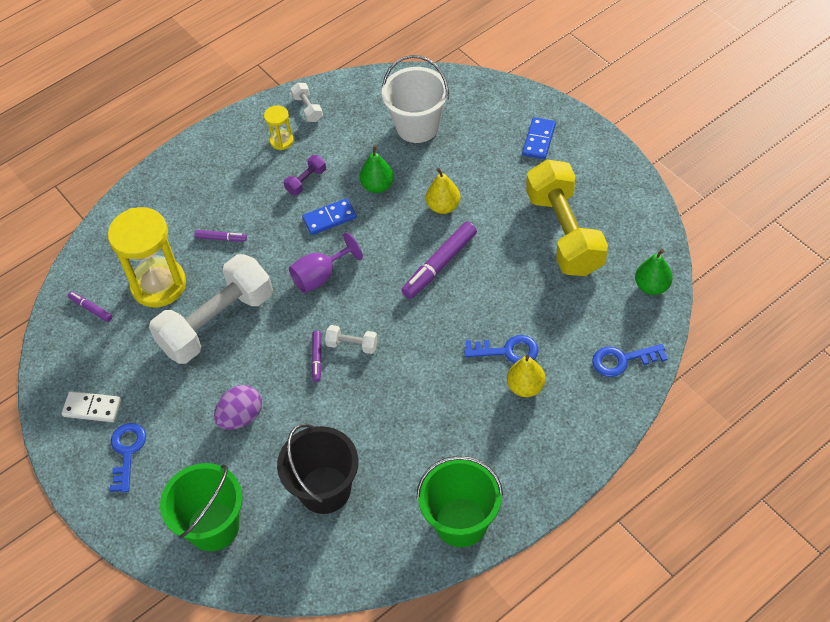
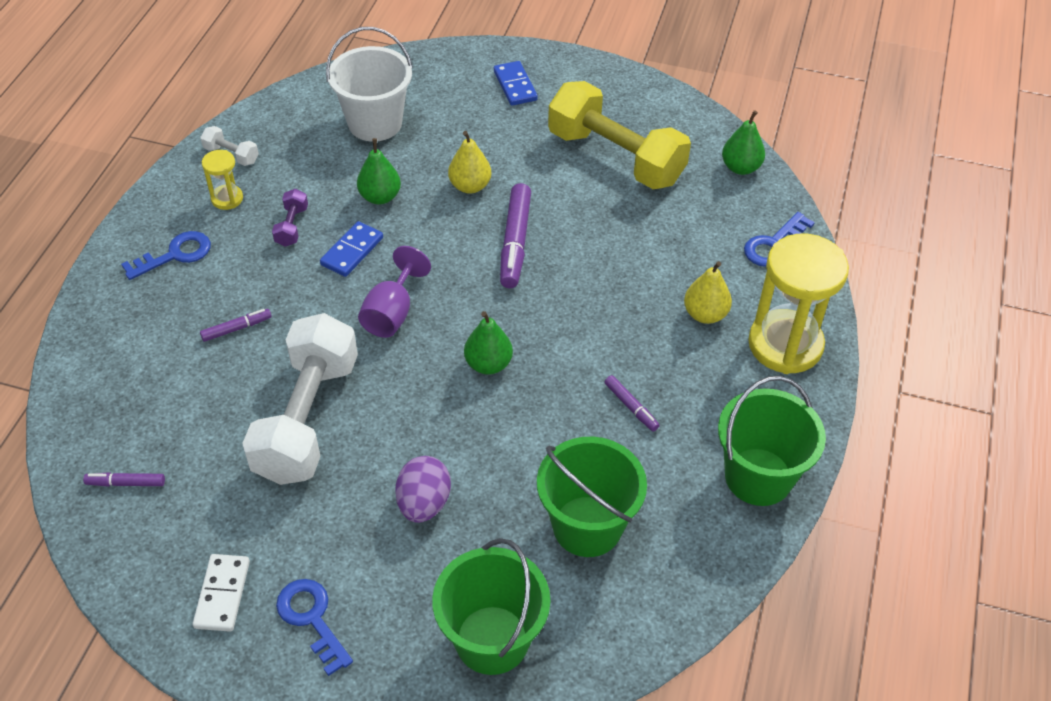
camera: 40 degrees left, 5 degrees down
white domino [62,391,121,422] -> white domino turned 60 degrees counterclockwise [192,554,250,632]
yellow hourglass [108,207,186,307] -> yellow hourglass moved to [748,234,849,374]
black bucket [277,424,358,514] -> green bucket [537,437,647,557]
purple marker [312,331,322,382] -> purple marker moved to [605,375,660,431]
white dumbbell [325,325,378,354] -> green pear [464,311,513,374]
blue key [464,335,538,364] -> blue key moved to [121,231,211,280]

